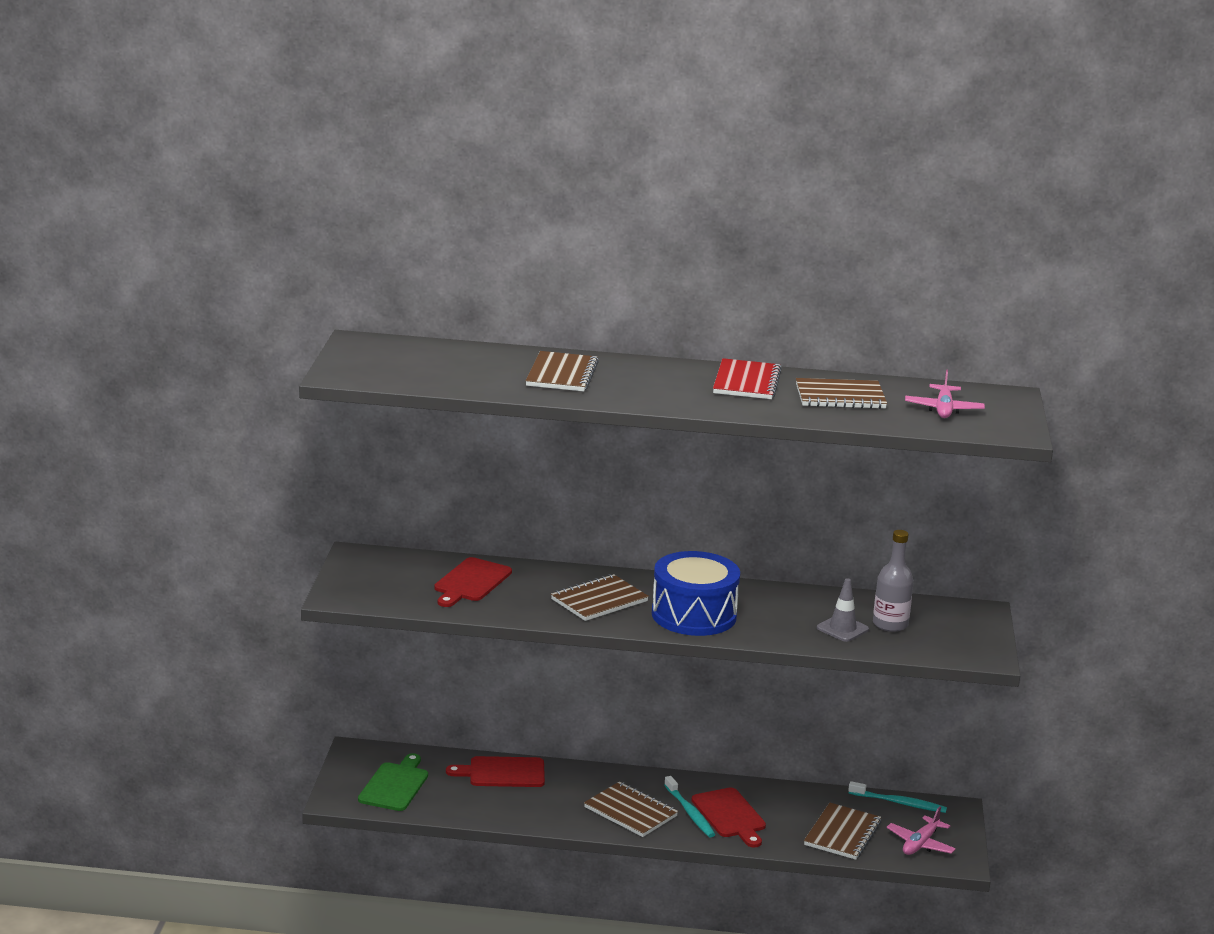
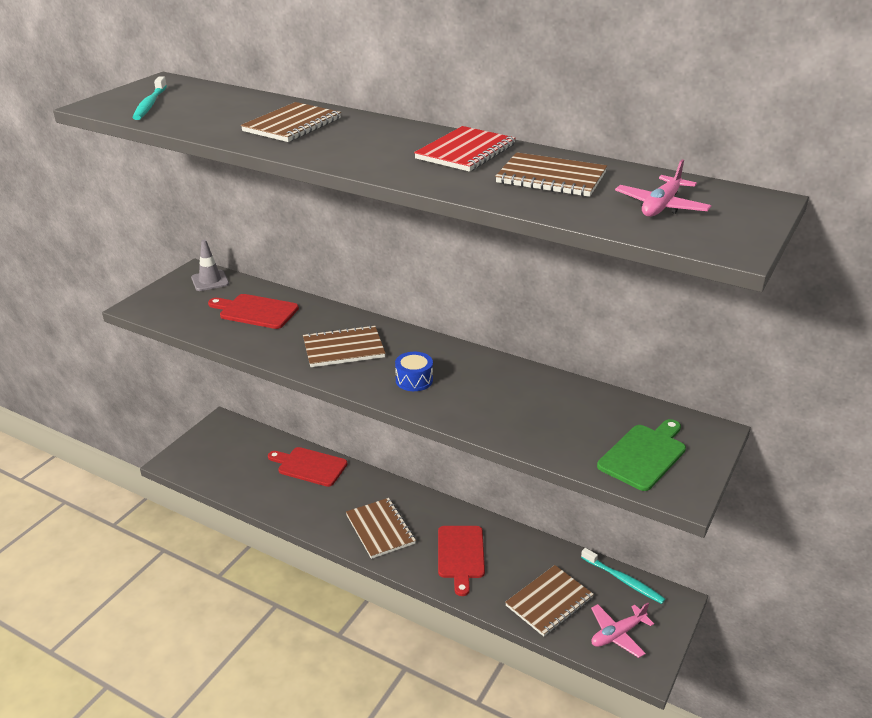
camera: 25 degrees right, 10 degrees up
green cutting board [358,753,428,811] -> green cutting board moved to [597,419,686,491]
red cutting board [434,557,512,607] -> red cutting board turned 60 degrees clockwise [208,294,299,329]
blue drum [652,551,740,636] -> blue drum [395,352,433,391], size x0.45
turquoise toothbrush [664,776,715,838] -> turquoise toothbrush moved to [132,76,167,120]
grey traffic cone [817,578,869,642] -> grey traffic cone moved to [191,240,229,291]
grey bottle [873,530,914,632] -> none

